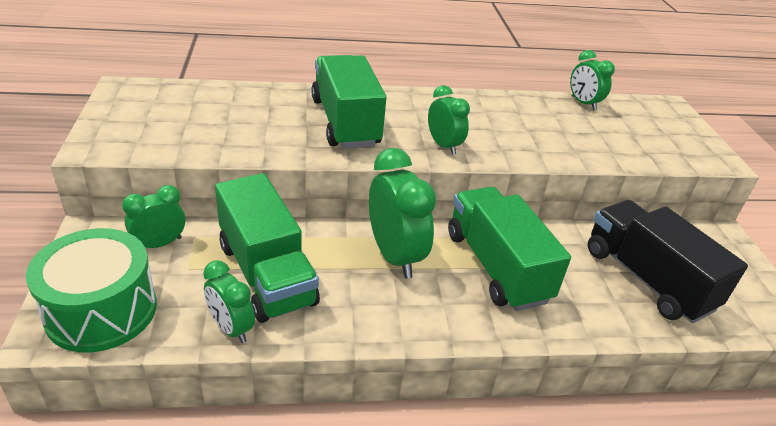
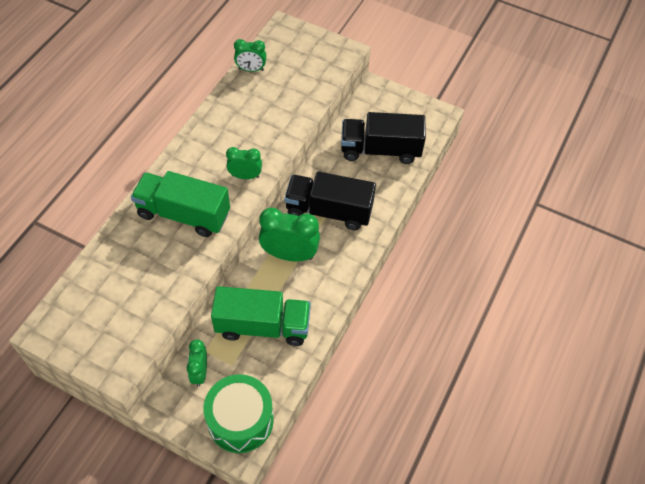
camera: 55 degrees left, 20 degrees up
green clock [203,260,255,343] -> none
green truck [448,187,571,311] -> black truck [285,171,376,230]

